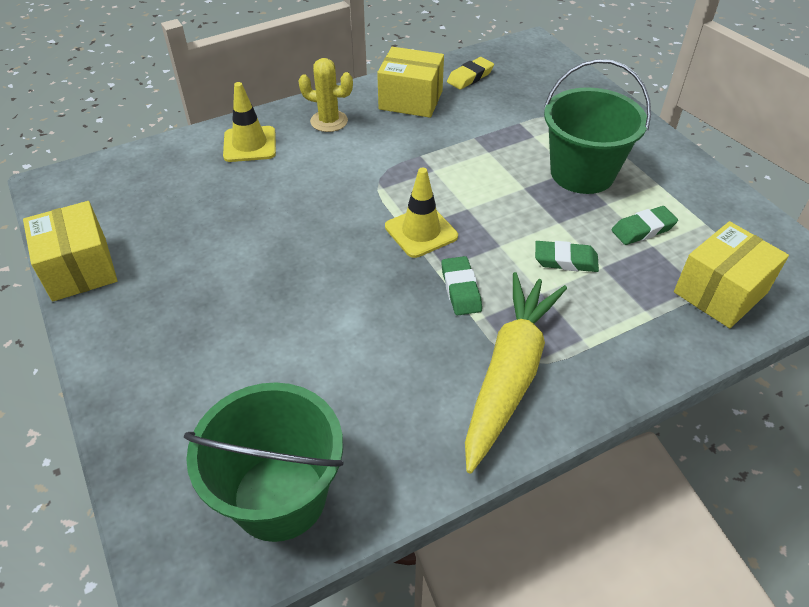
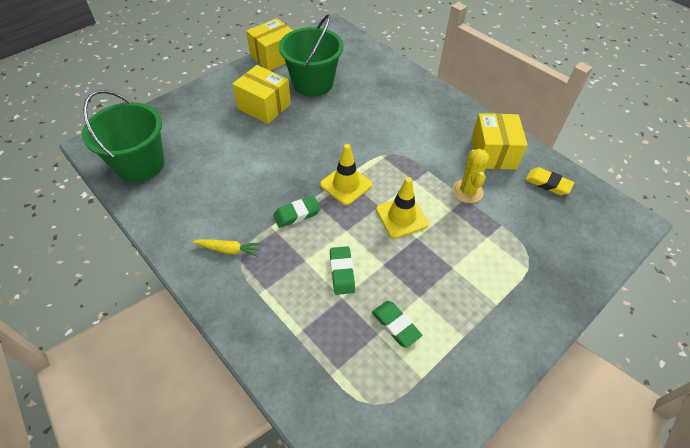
camera: 75 degrees right, 5 degrees up
yellow traffic cone [223,82,276,162] -> yellow traffic cone moved to [376,177,429,238]
yellow cactus [299,58,353,132] -> yellow cactus moved to [452,149,489,203]
yellow carrot [465,272,567,474] -> yellow carrot [192,239,261,257], size x0.43
green bucket [544,59,651,194] -> green bucket moved to [279,14,343,96]
yellow box [674,221,789,328] -> yellow box moved to [232,65,291,124]

